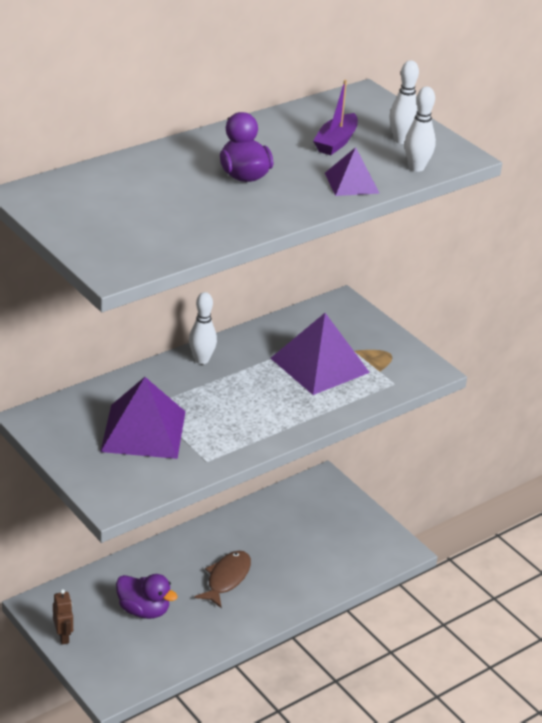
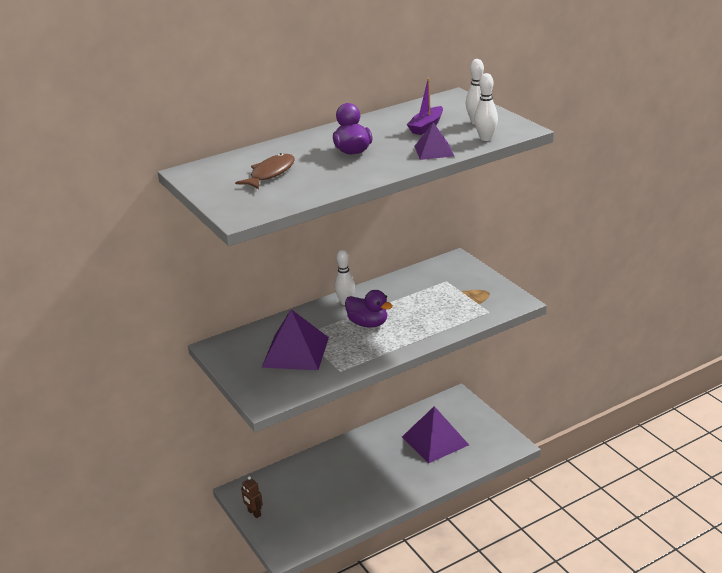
camera: 10 degrees right, 5 degrees down
brown robot [53,589,73,645] -> brown robot turned 150 degrees clockwise [241,476,263,518]
purple duck [116,574,178,619] -> purple duck moved to [345,290,392,328]
brown fish [194,551,251,608] -> brown fish moved to [235,153,295,189]
purple pyramid [270,313,370,395] -> purple pyramid moved to [402,406,469,464]

